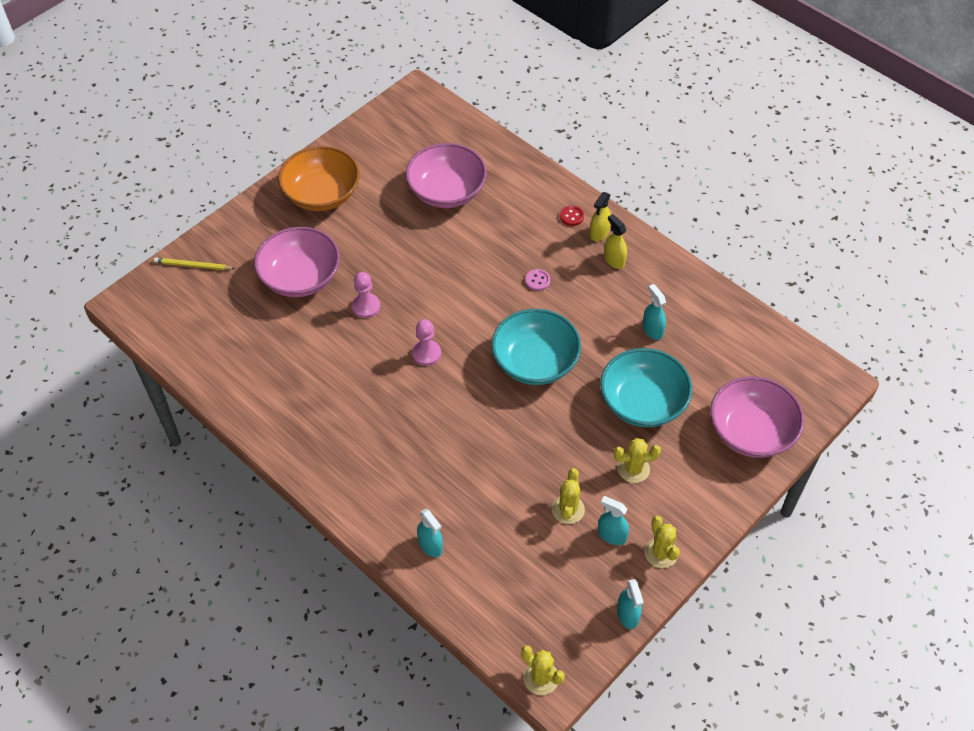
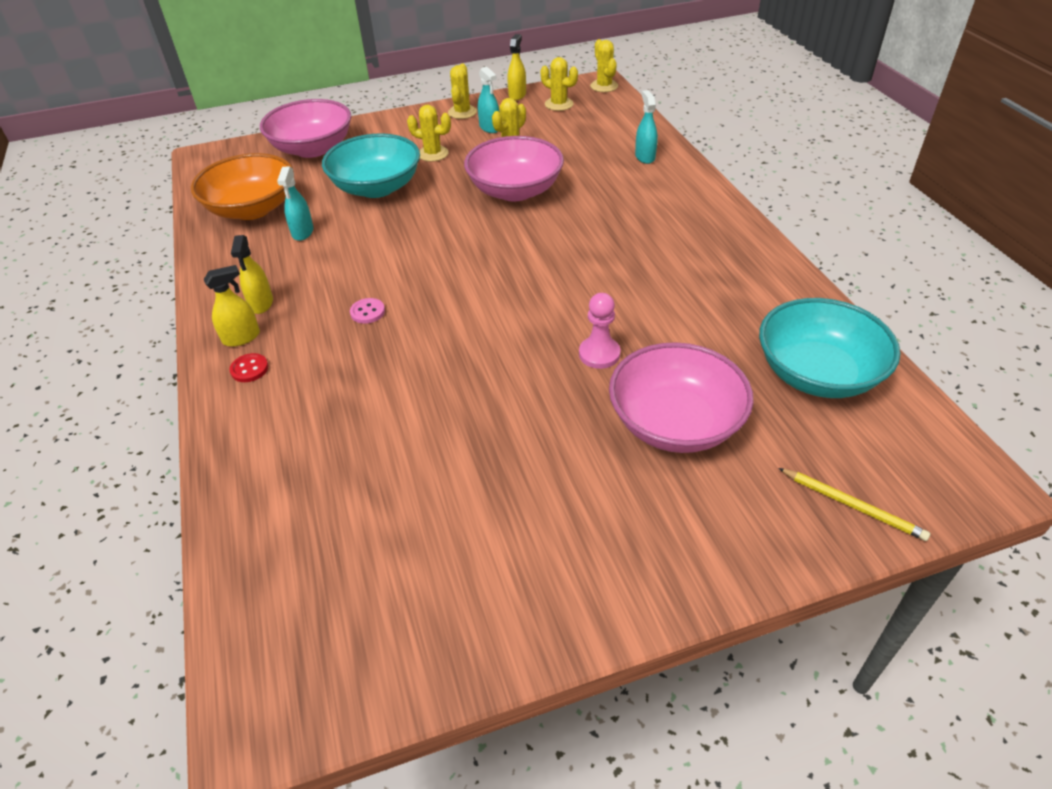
camera: 150 degrees left, 10 degrees down
orange bowl [278,146,360,211] -> orange bowl moved to [191,153,294,220]
pink bowl [405,143,487,208] -> pink bowl moved to [464,136,564,202]
pink pawn [412,319,441,366] -> none
turquoise bowl [491,309,581,385] -> turquoise bowl moved to [759,298,900,398]
turquoise spray bottle [617,579,644,629] -> yellow spray bottle [507,34,526,100]
none -> yellow cactus [541,57,578,111]

